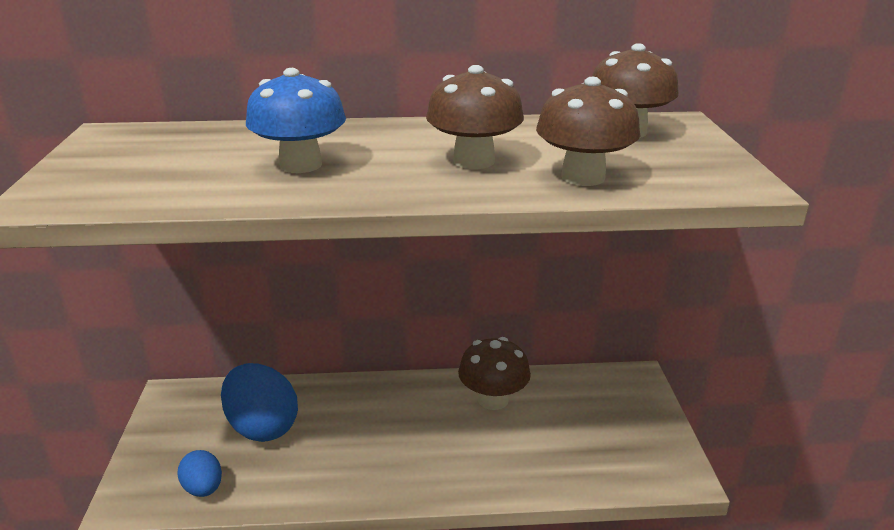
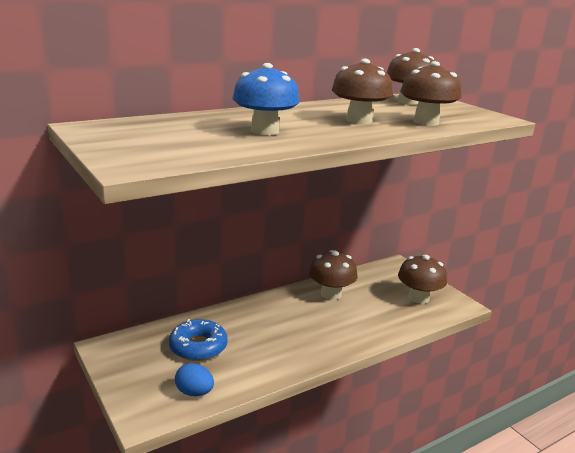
camera: 30 degrees left, 5 degrees down
blue egg [221,363,298,442] -> blue donut [169,319,228,361]
none -> brown mushroom [398,255,447,304]

